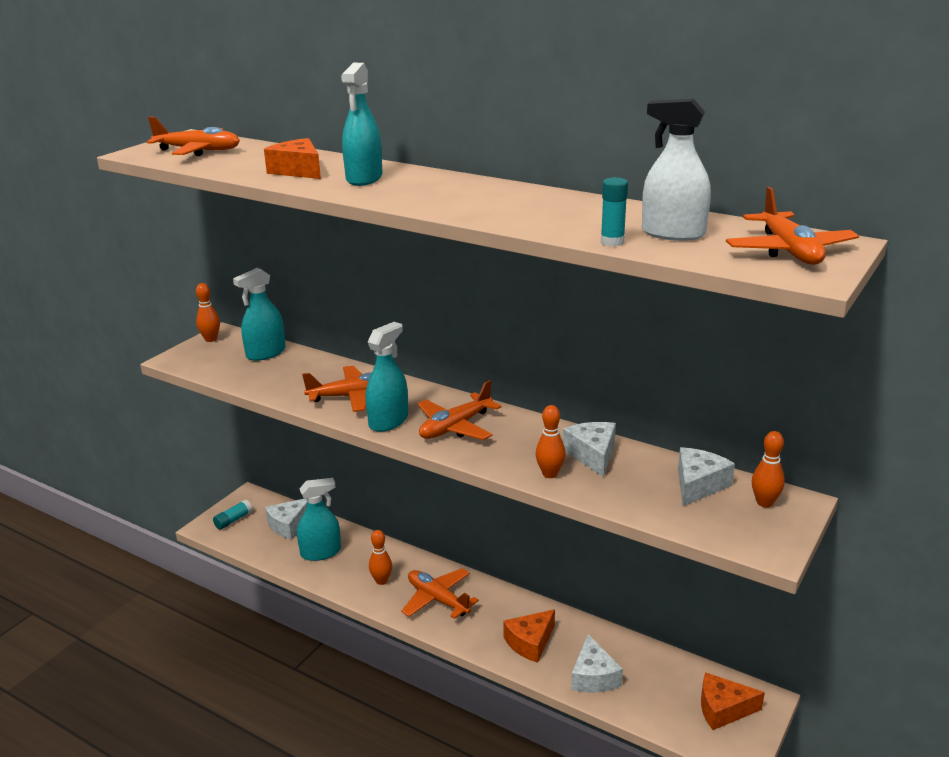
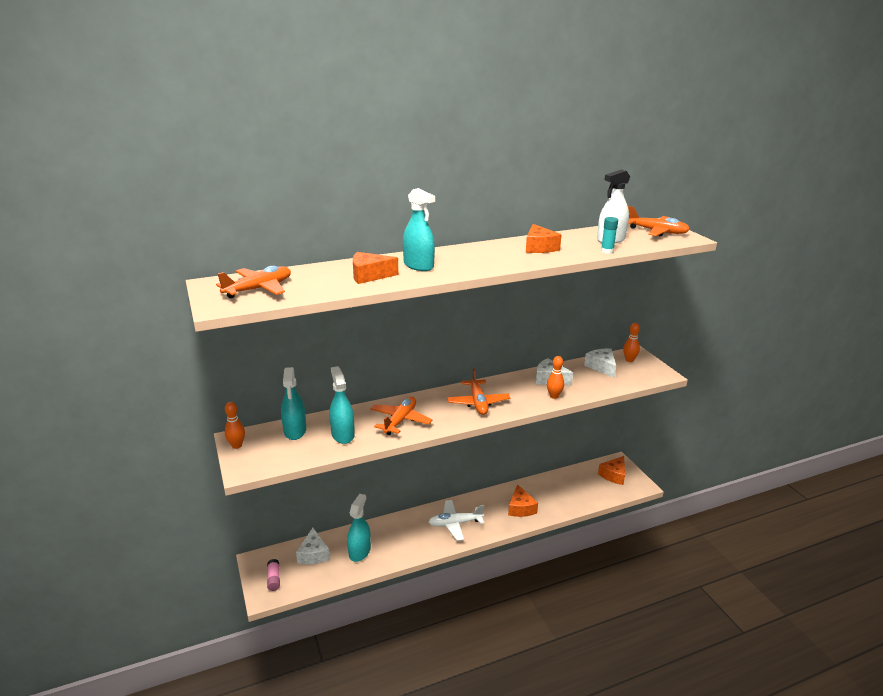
camera: 55 degrees left, 0 degrees up
turquoise glue stick [213,500,252,530] -> pink glue stick [267,559,280,591]
turquoise spray bottle [365,322,408,432] -> turquoise spray bottle moved to [330,366,355,444]
orange bowling pin [369,530,392,585] -> none
orange plane [401,568,479,619] -> white plane [429,500,484,541]
white cheese [571,634,623,693] -> none
none -> orange cheese [526,224,562,253]

